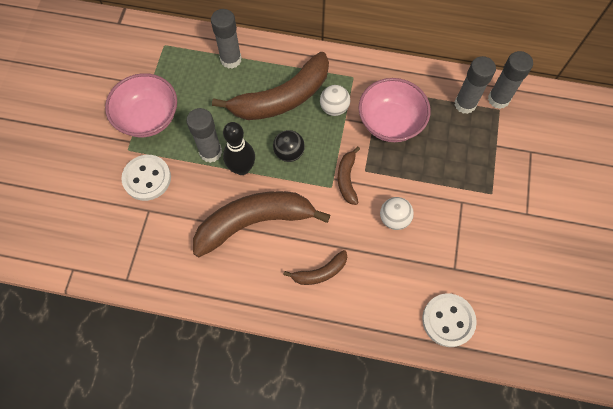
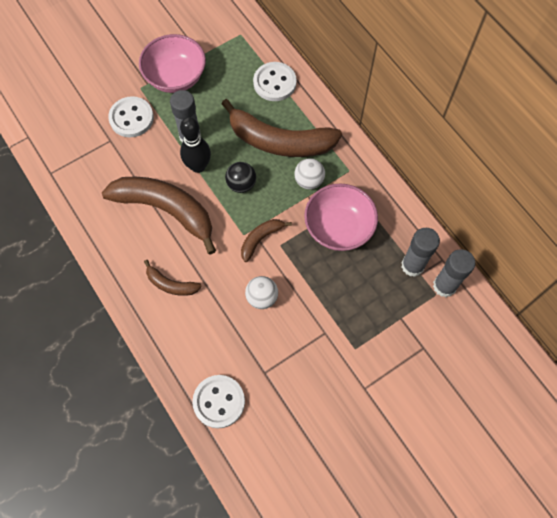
camera: 45 degrees right, 0 degrees up
grey glue stick [211,9,242,69] -> white button [253,62,296,101]

